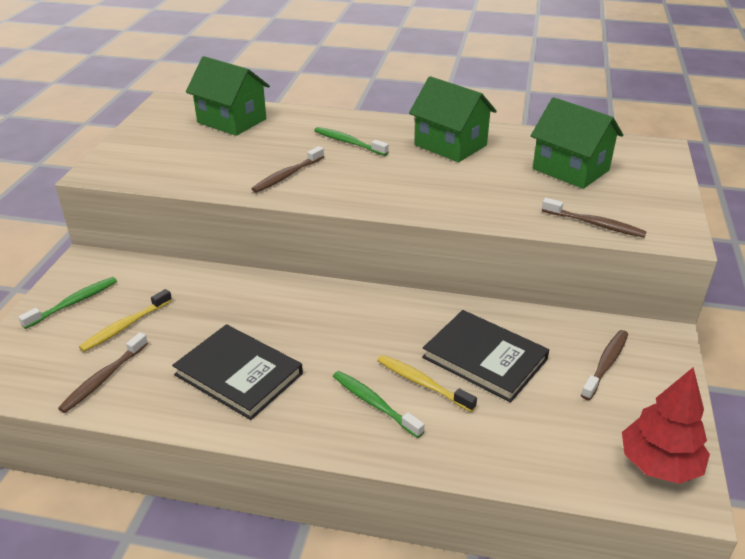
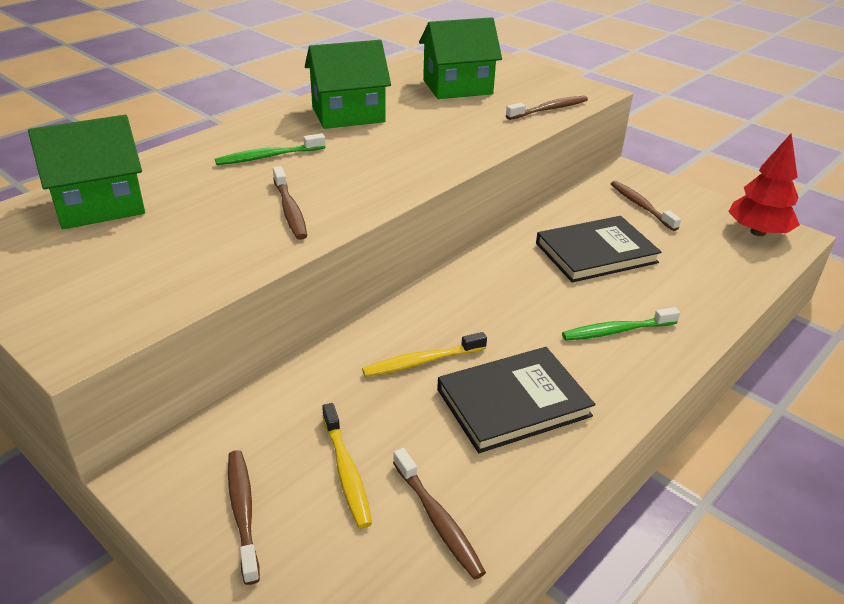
camera: 60 degrees left, 0 degrees up
green toothbrush [18,277,117,329] -> brown toothbrush [228,450,260,585]
yellow toothbrush [377,355,477,412] -> yellow toothbrush moved to [362,332,487,377]

